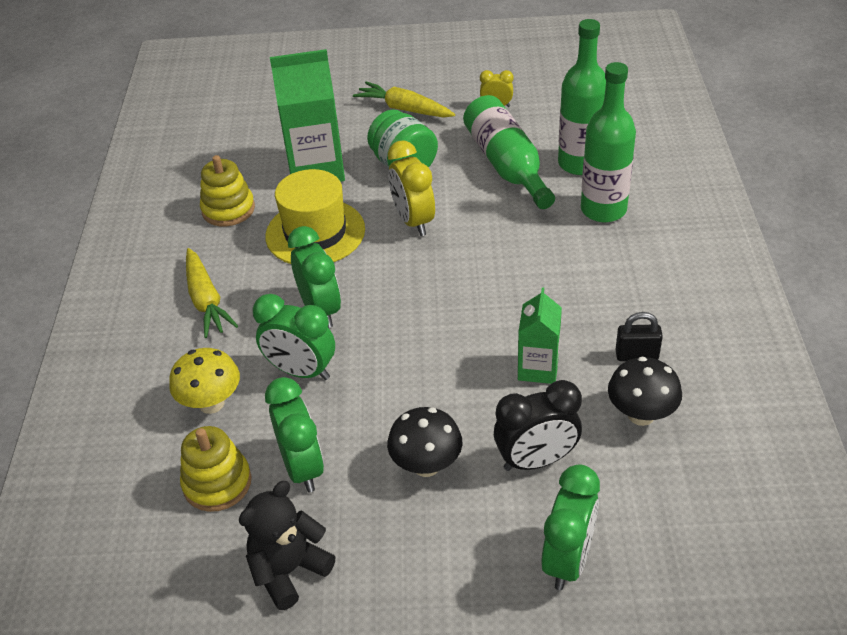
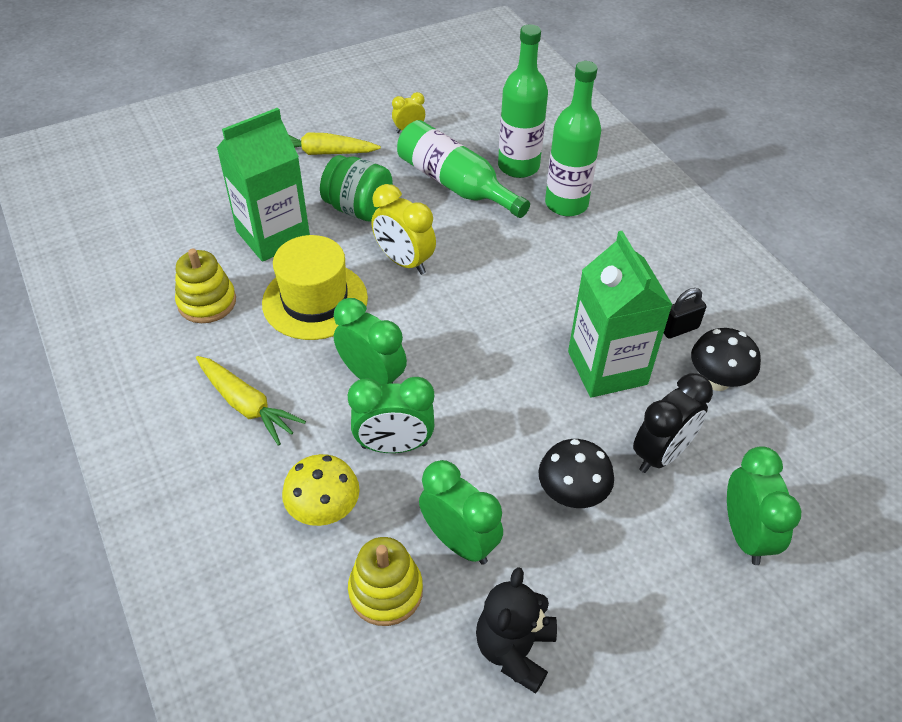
camera: 30 degrees left, 5 degrees up
green carton [518,287,562,384] -> green carton [568,231,673,398], size x1.72

